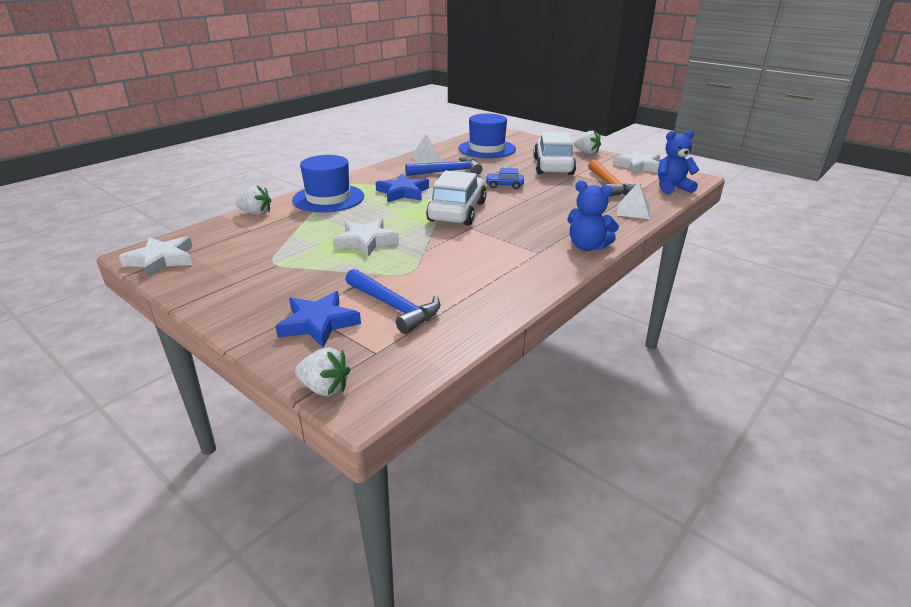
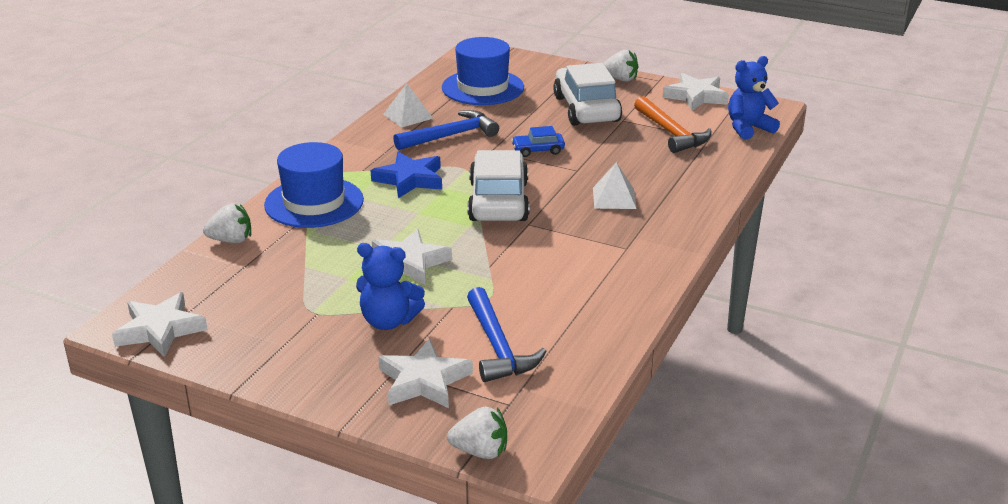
camera: 15 degrees left, 0 degrees up
blue star [275,291,361,348] -> white star [378,338,473,408]
blue hammer [345,269,440,334] -> blue hammer turned 45 degrees clockwise [467,287,546,382]
blue teddy bear [567,180,619,251] -> blue teddy bear moved to [356,243,425,330]
white pyramid [617,182,650,219] -> white pyramid moved to [593,162,637,209]

